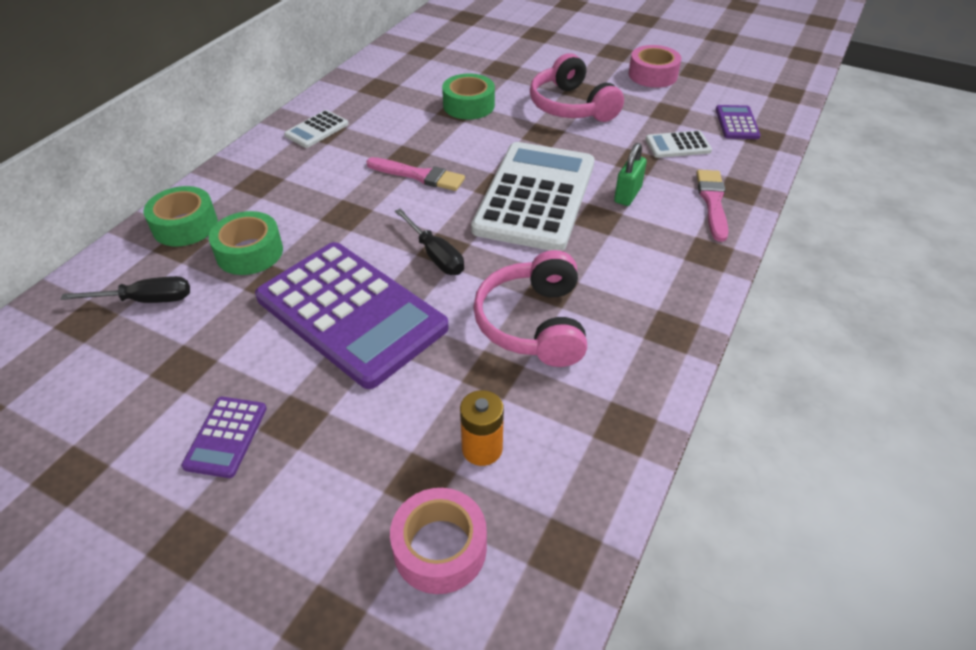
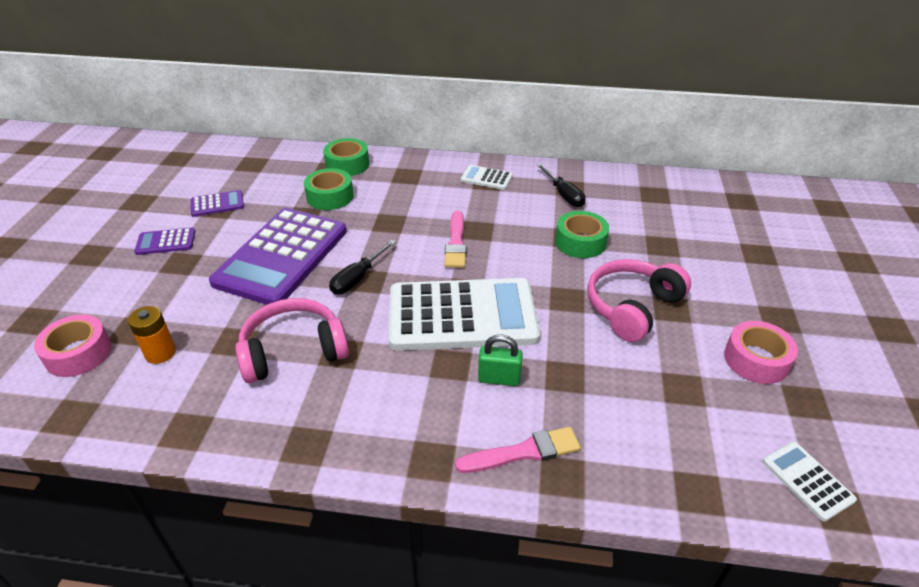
camera: 70 degrees right, 5 degrees down
black screwdriver [61,276,190,303] -> black screwdriver moved to [536,163,586,207]
white calculator [645,131,712,158] -> white calculator moved to [763,442,857,521]
purple calculator [716,105,761,139] -> purple calculator moved to [191,190,244,217]

